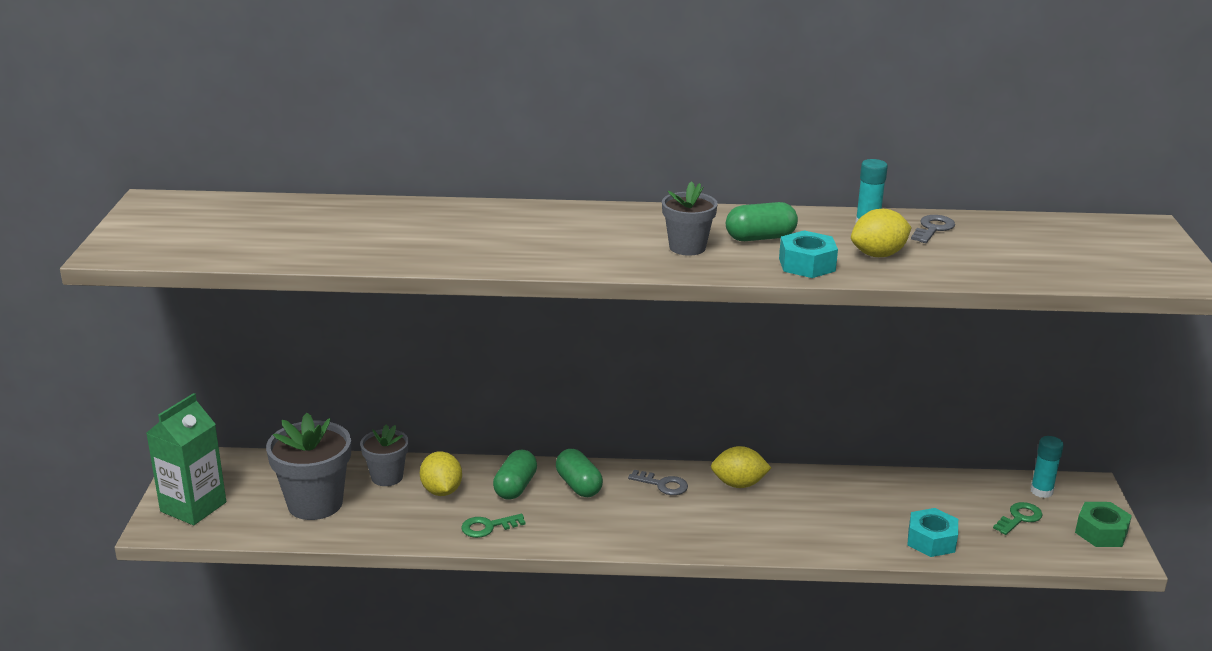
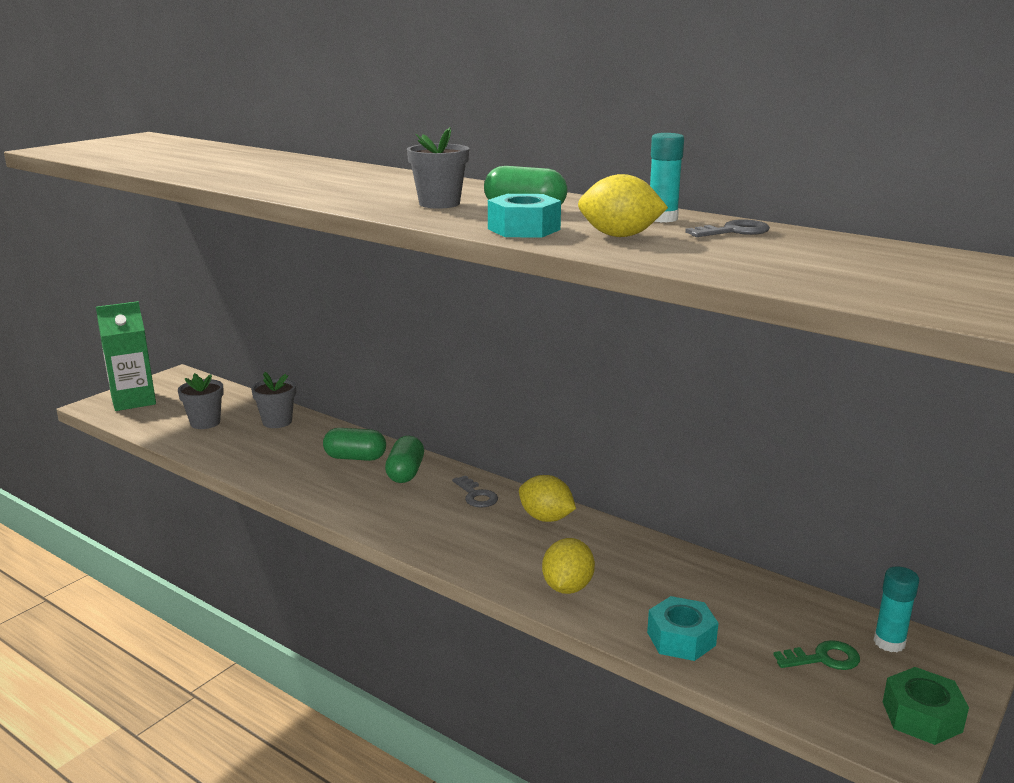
camera: 35 degrees right, 5 degrees down
grey flower pot [266,413,351,520] -> grey flower pot [178,373,224,429], size x0.60
yellow lemon [420,451,462,496] -> yellow lemon moved to [542,538,595,594]
green key [461,514,526,538] -> none
green capsule [493,450,537,500] -> green capsule turned 45 degrees clockwise [323,428,386,461]

